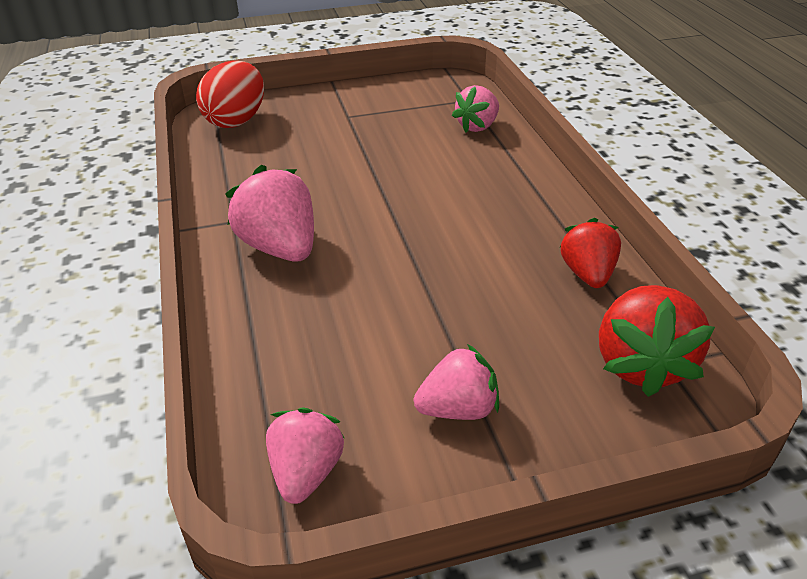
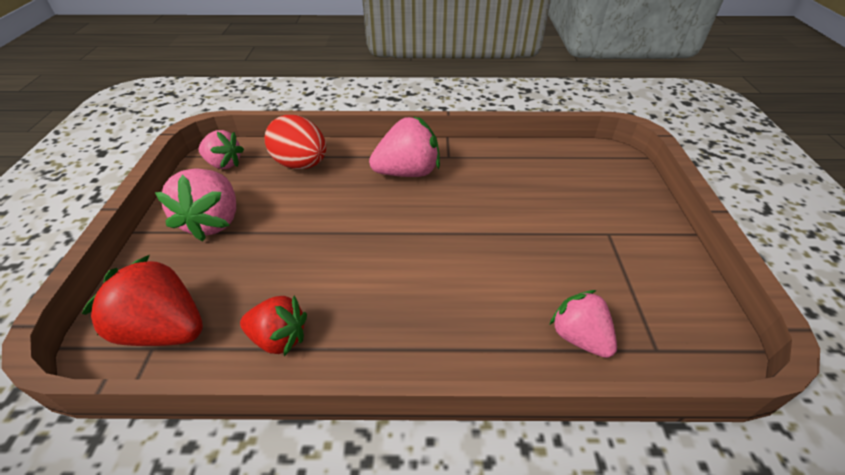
camera: 105 degrees right, 5 degrees up
red egg [196,61,264,128] -> red egg moved to [264,115,326,169]
pink strawberry [414,344,499,420] -> pink strawberry [155,169,236,241], size x1.51

